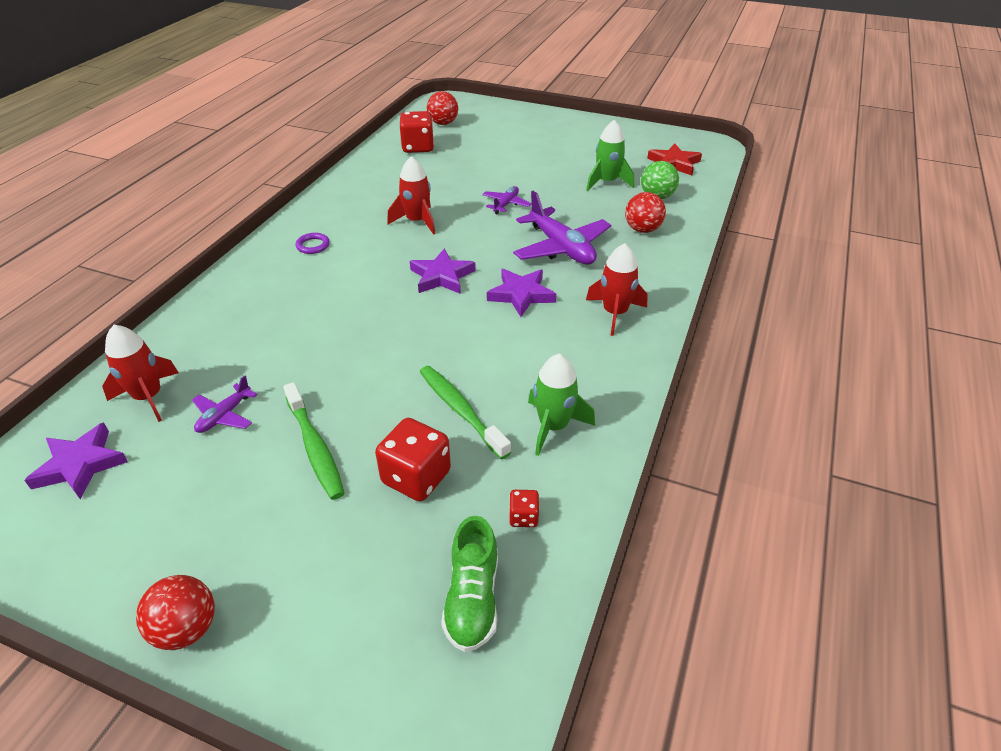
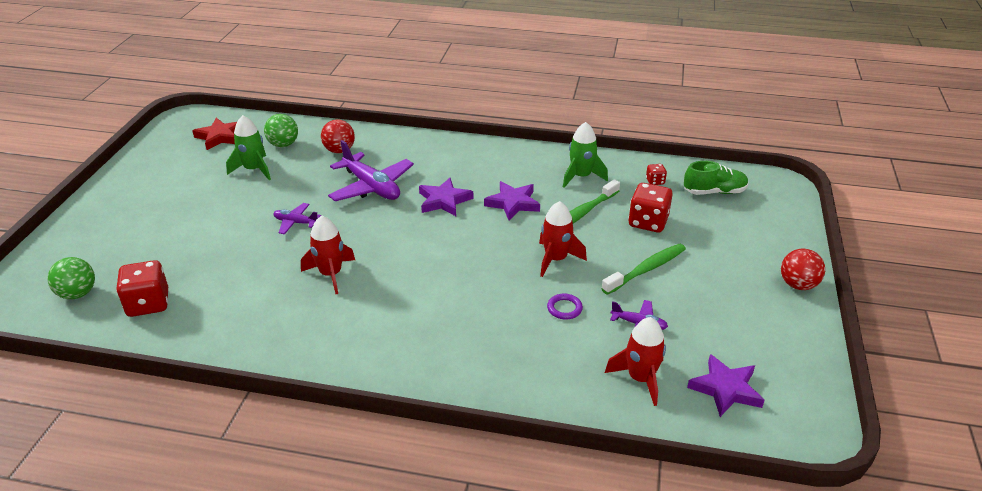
camera: 100 degrees left, 5 degrees down
purple ring [295,233,330,254] -> purple ring moved to [547,293,583,320]
purple star [410,249,476,294] -> purple star moved to [484,181,540,220]
red ball [427,91,458,125] -> green ball [48,257,95,299]
purple plane [513,190,611,265] -> purple plane turned 90 degrees clockwise [328,140,414,201]
red rocket [586,243,648,336] -> red rocket moved to [539,201,587,277]

